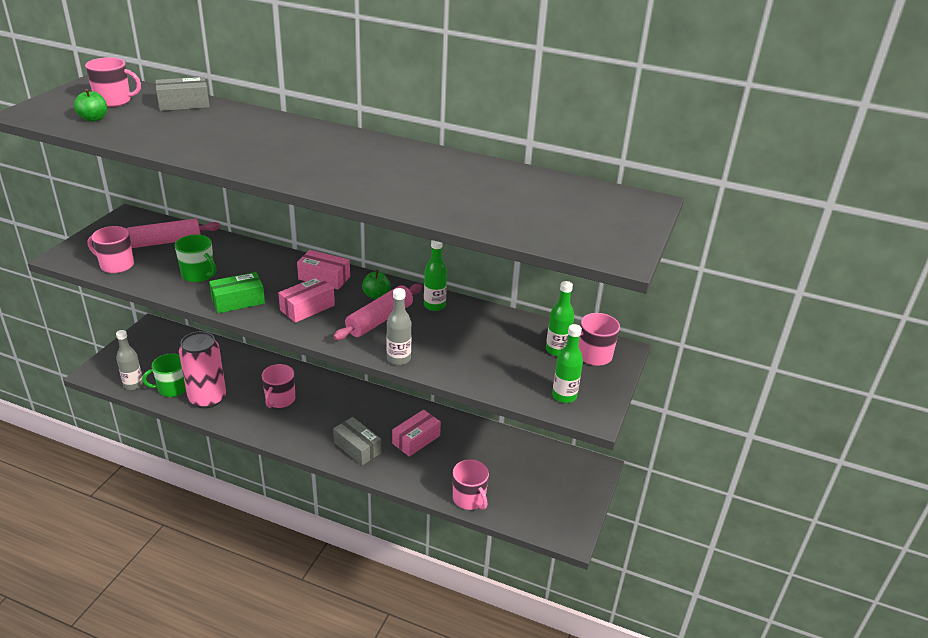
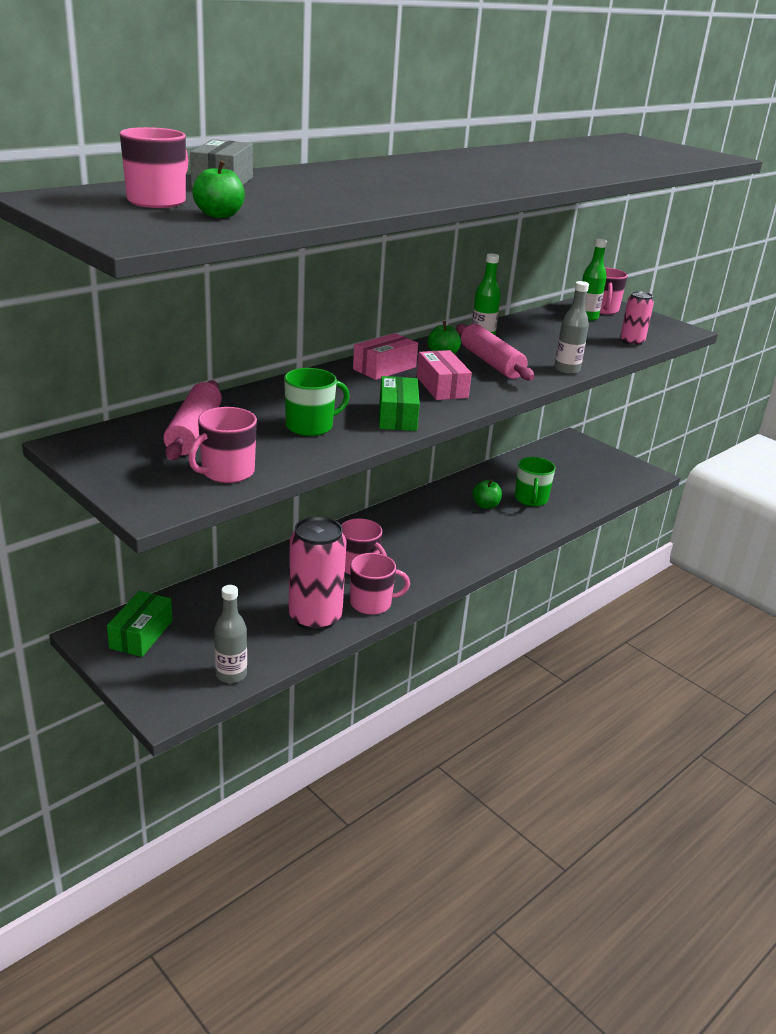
camera: 65 degrees left, 5 degrees down
green mug [142,353,186,397] -> green mug moved to [515,457,555,507]
grey box [333,417,381,465] -> none
pink box [392,410,441,457] -> green apple [472,479,502,509]
pink mug [453,459,489,510] -> pink mug moved to [350,553,410,615]
green bottle [552,324,583,403] -> none
none -> green box [107,591,173,657]
none -> pink can [620,291,654,346]

